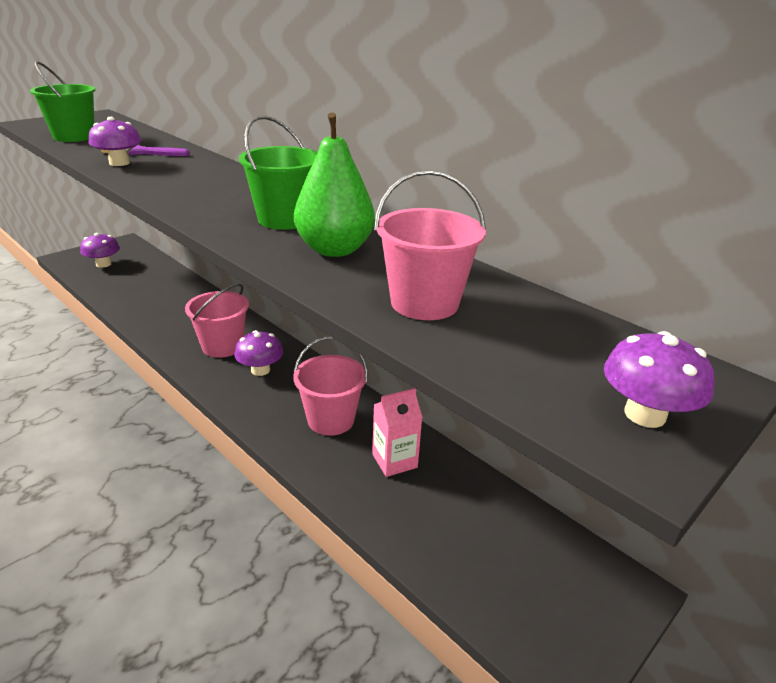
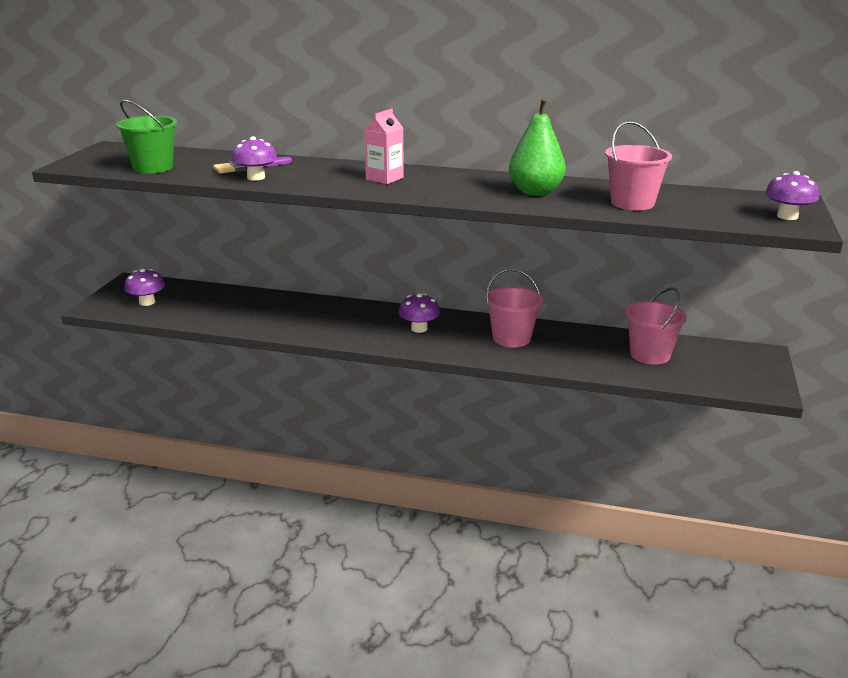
camera: 30 degrees left, 5 degrees down
pink bucket [185,283,249,358] -> pink bucket moved to [625,287,687,365]
green bucket [239,115,318,230] -> none
pink carton [372,388,423,477] -> pink carton moved to [364,109,404,184]

